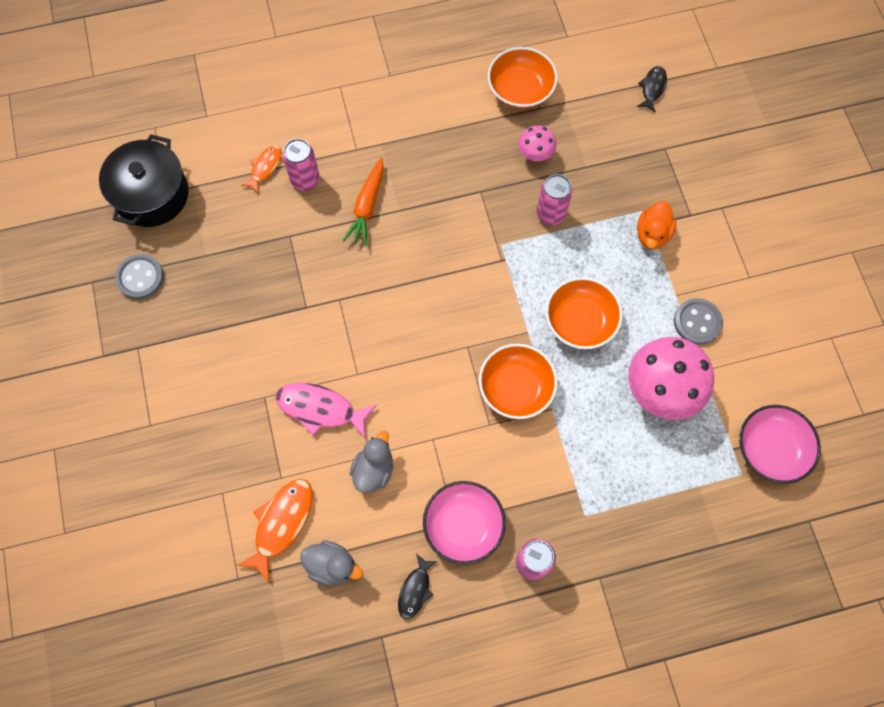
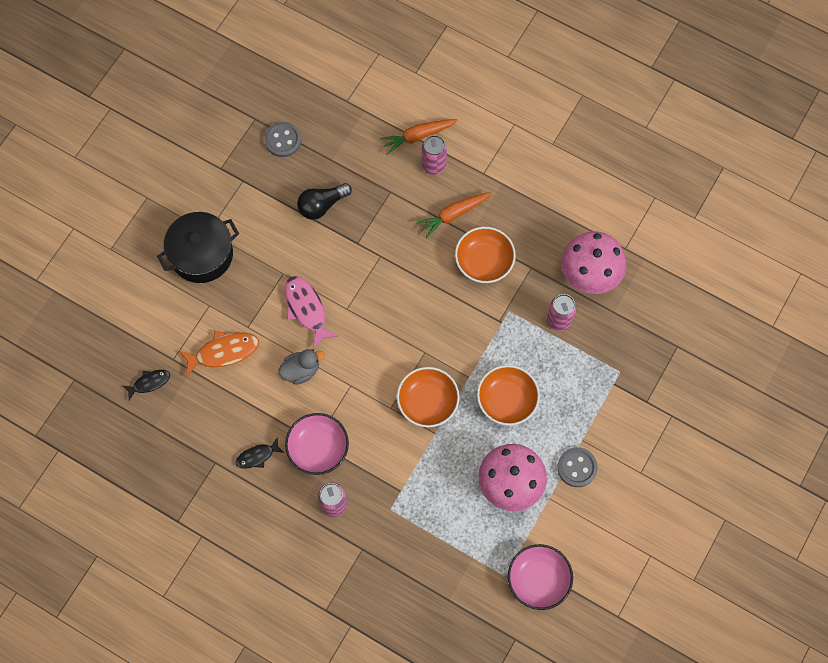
camera: 45 degrees right, 0 degrees up
black pot [99,134,189,227] -> black pot moved to [157,212,239,283]
orange fish [241,145,282,193] -> orange carrot [380,119,458,155]
grey duck [300,540,363,586] -> none
orange bowl [488,47,558,108] -> orange bowl moved to [455,227,516,283]
pink mushroom [518,125,556,161] -> pink mushroom [561,232,626,294], size x2.00
black fish [637,66,667,113] -> black fish moved to [123,370,170,400]
orange duck [637,201,676,249] -> none
none -> black light bulb [297,183,352,220]

